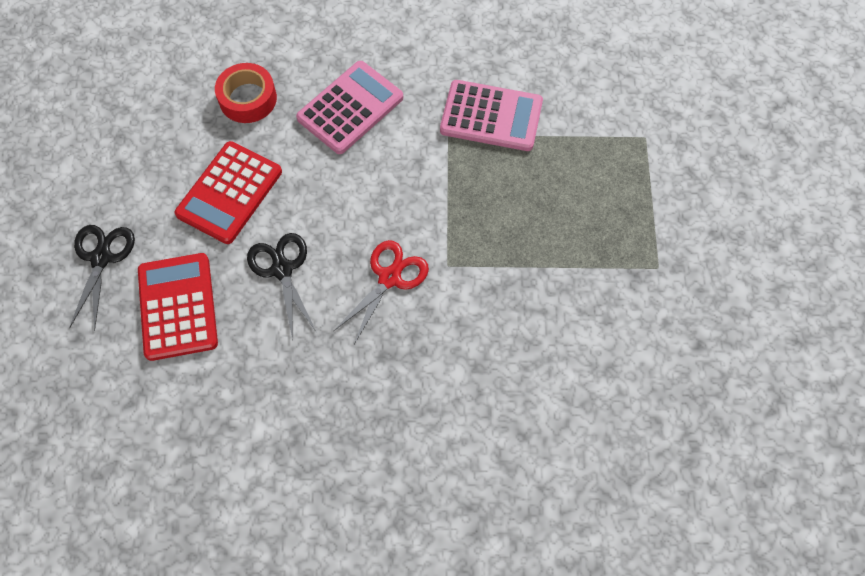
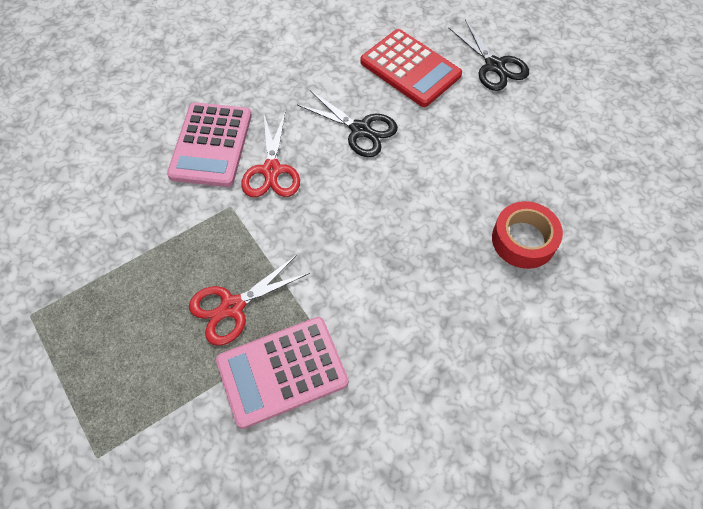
camera: 145 degrees right, 5 degrees down
red calculator [175,141,282,244] -> none
pink calculator [296,61,403,154] -> pink calculator moved to [167,102,252,187]
none -> red scissors [189,255,310,346]

